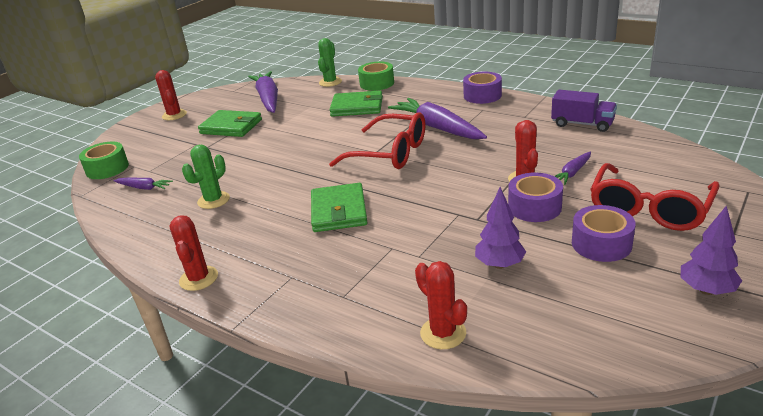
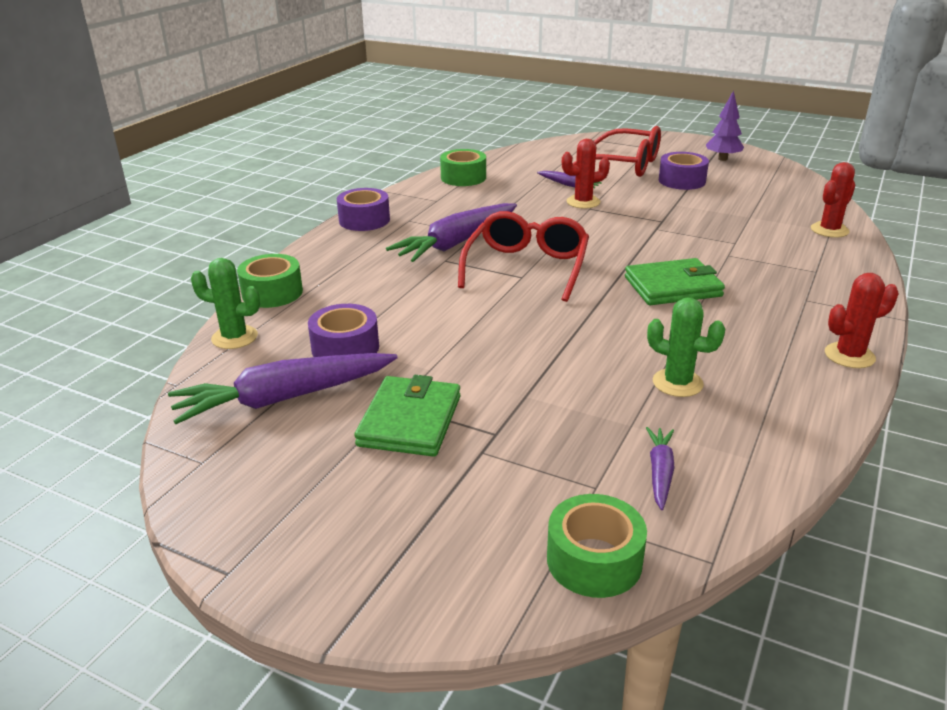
camera: 100 degrees left, 0 degrees up
red cactus [155,70,187,120] -> none
green wallet [330,90,383,117] -> none
purple tree [475,187,526,269] -> none
purple tape [508,173,563,222] -> purple tape moved to [308,304,379,357]
purple truck [551,90,617,132] -> green tape [440,149,486,186]

